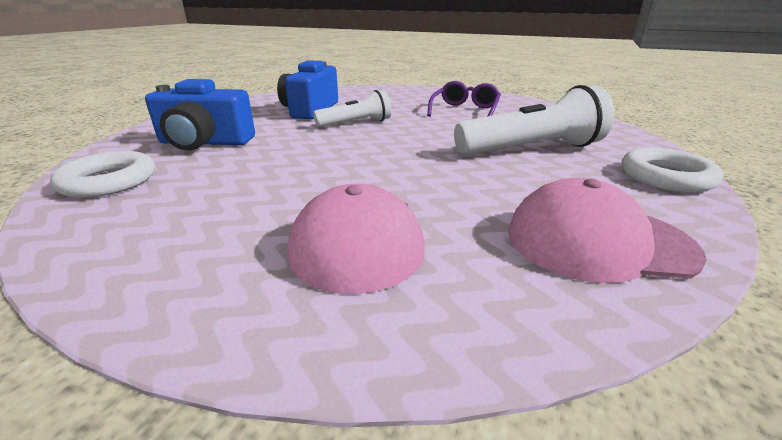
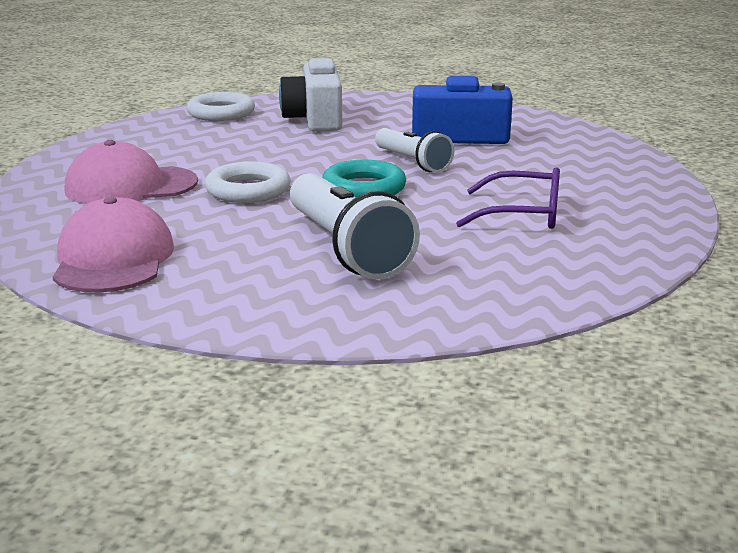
camera: 80 degrees right, 5 degrees down
blue camera [145,79,255,151] -> white camera [279,57,342,131]
white ring [622,147,723,193] -> white ring moved to [205,161,290,203]
none -> turquoise ring [322,160,406,197]

